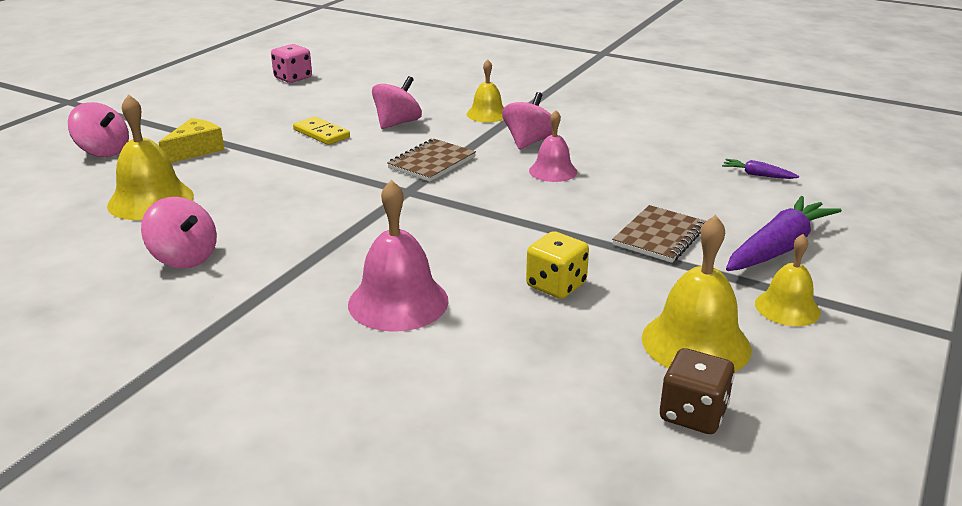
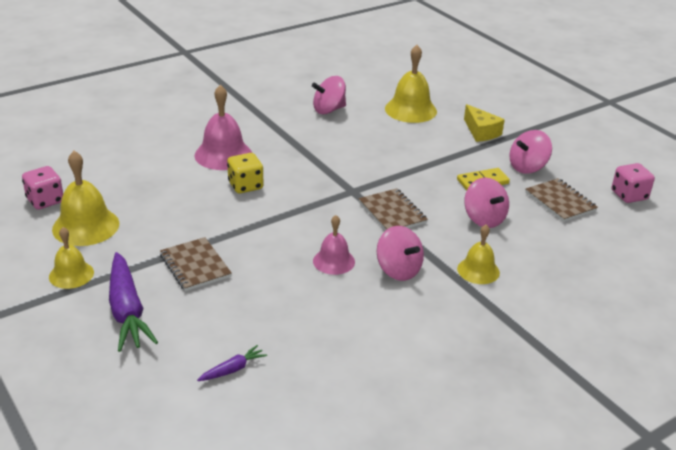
camera: 115 degrees right, 5 degrees up
pink spinning top [68,102,129,157] -> pink spinning top moved to [509,130,552,174]
yellow dice [526,231,589,299] -> yellow dice moved to [227,153,263,194]
brown dice [660,348,735,434] -> pink dice [22,166,63,210]
none -> brown notebook [525,178,598,222]

